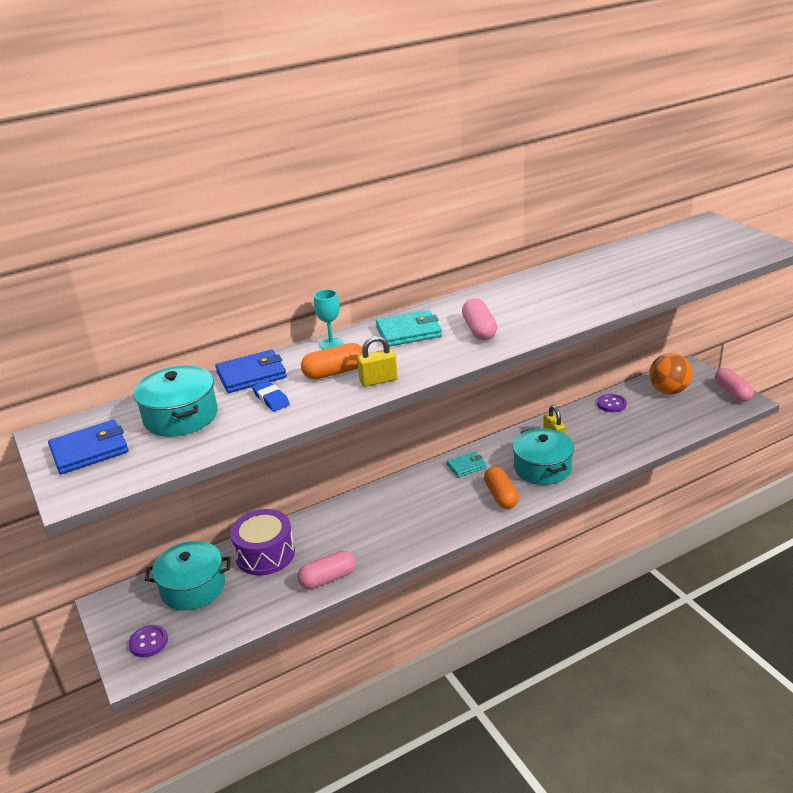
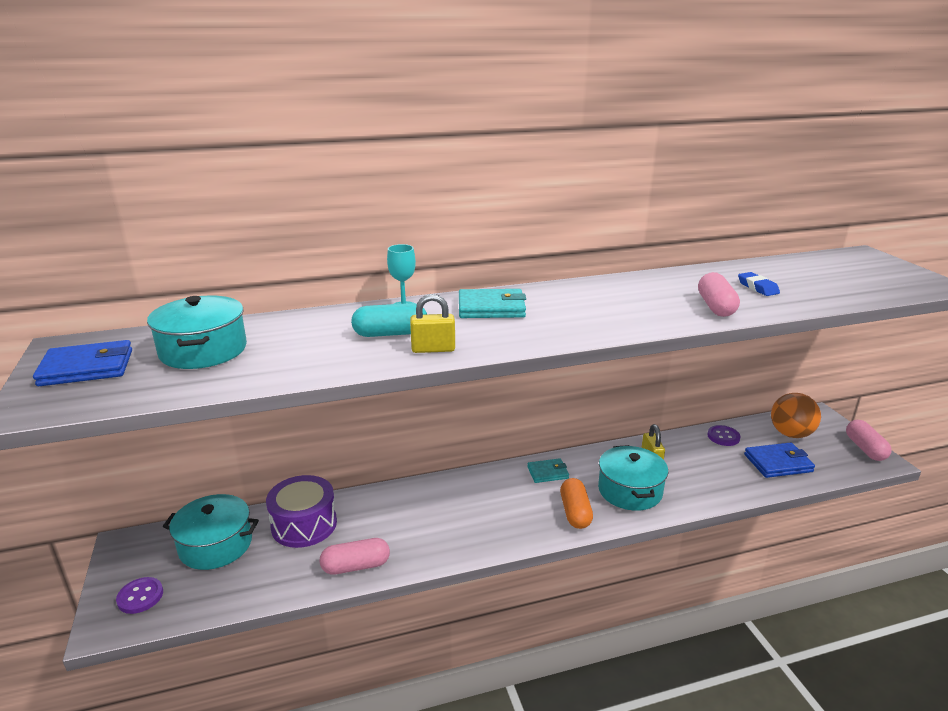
camera: 10 degrees right, 5 degrees down
blue wallet [215,350,287,393] -> blue wallet moved to [744,442,815,478]
blue eraser [252,380,290,411] -> blue eraser moved to [738,272,780,296]
orange capsule [301,343,362,379] -> turquoise capsule [351,303,427,337]
pink capsule [462,298,497,340] -> pink capsule moved to [698,272,740,317]

